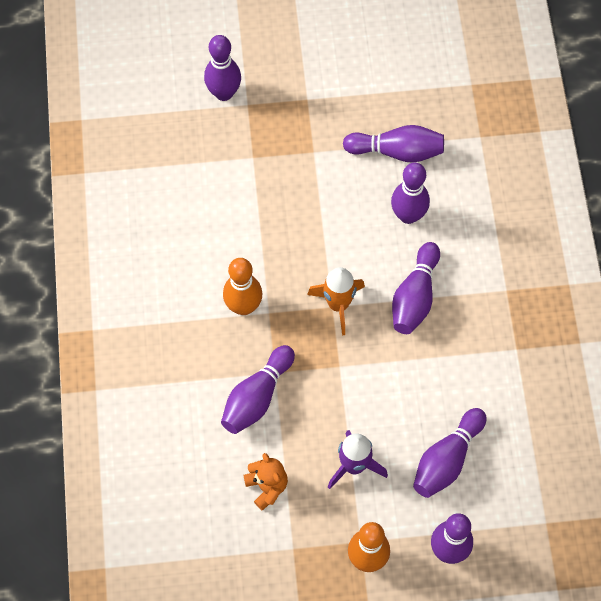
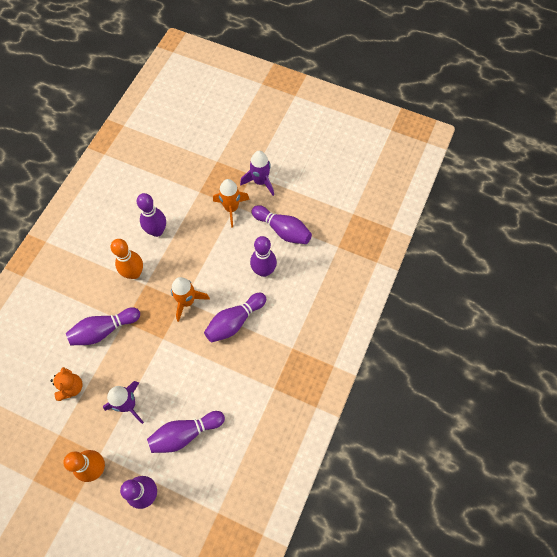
camera: 30 degrees right, 0 degrees up
purple bowling pin [204,35,241,101] -> purple bowling pin moved to [137,193,166,237]
none -> orange rocket [213,179,250,228]
none -> purple rocket [240,151,274,196]

